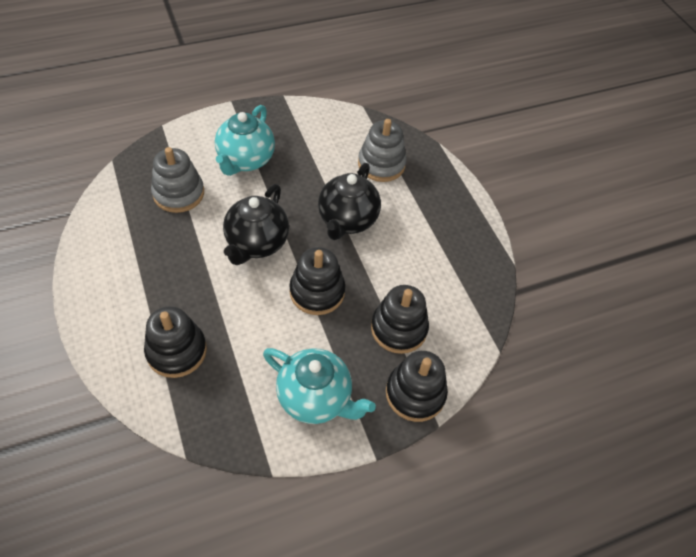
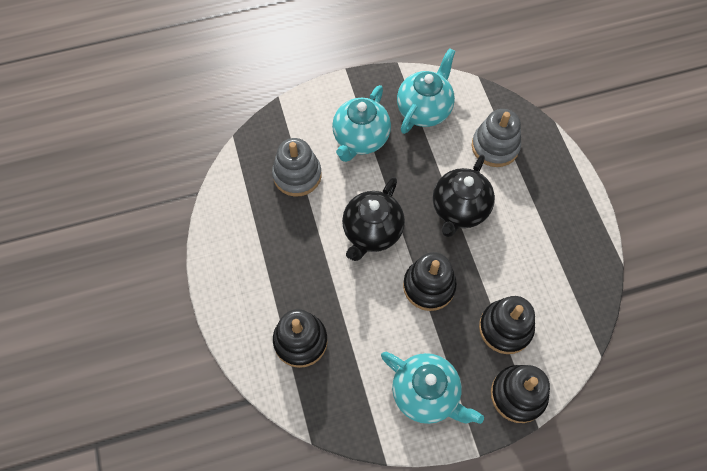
camera: 10 degrees right, 10 degrees up
none -> turquoise teapot [397,48,455,134]

